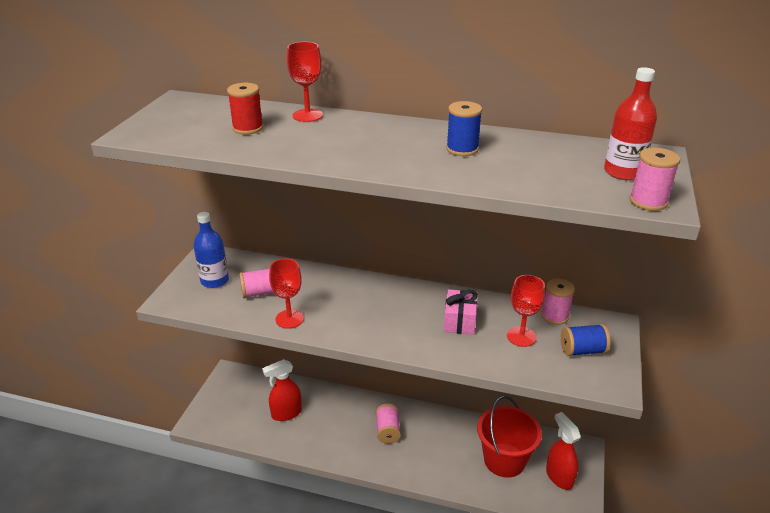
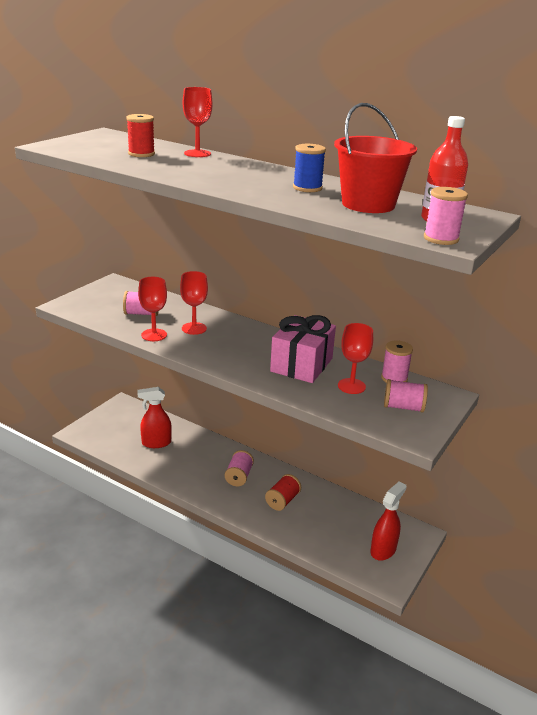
camera: 15 degrees right, 5 degrees down
blue bottle [193,212,229,288] -> none
pink gift [444,289,478,335] -> pink gift [270,315,336,383], size x1.60
red bucket [477,396,542,478] -> red bucket moved to [334,103,417,213]
red spray bottle [546,412,581,490] -> red spray bottle turned 45 degrees clockwise [370,481,406,561]
blue spool [561,324,610,356] -> pink spool [384,379,428,413]
none -> red goblet [180,271,208,335]
none -> red spool [265,474,301,511]

